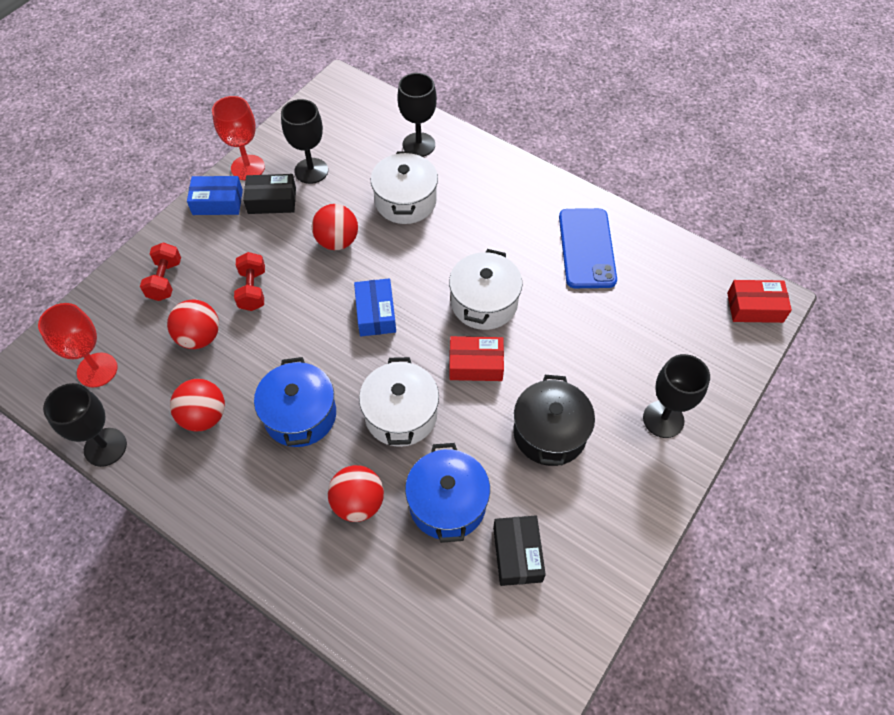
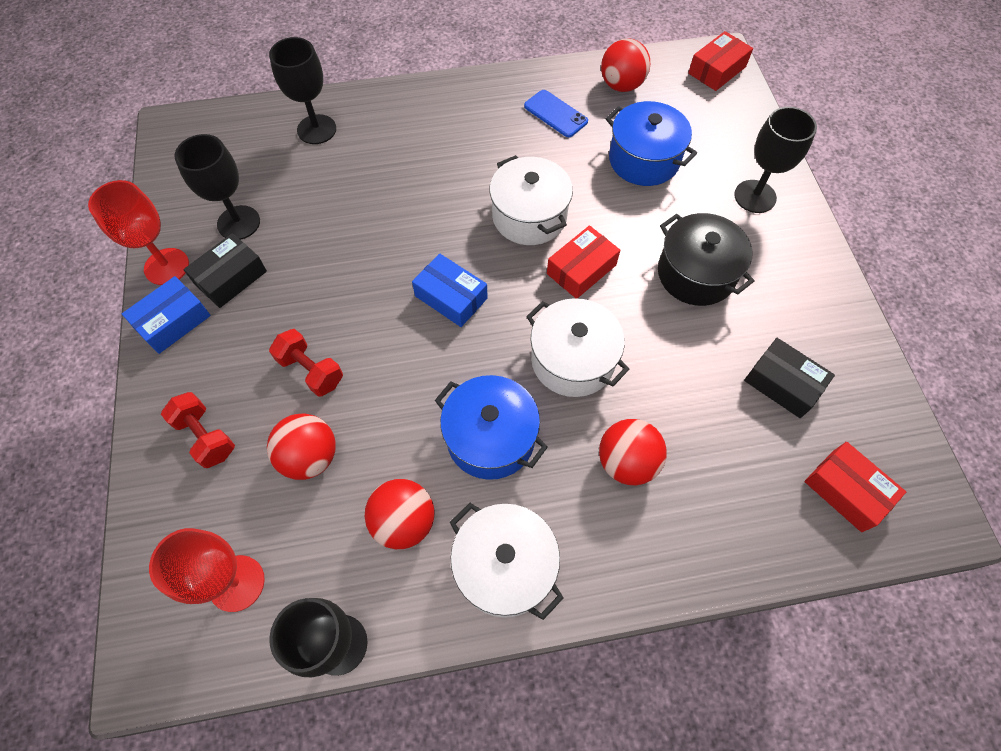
camera: 45 degrees left, 5 degrees up
red ball [312,204,358,250] -> red ball moved to [601,38,650,92]
white pot [371,151,438,224] -> white pot moved to [450,503,564,620]
blue pot [405,443,490,543] -> blue pot moved to [606,101,697,186]
blue phone [559,208,617,288] -> blue phone [524,90,588,137], size x0.61
none -> red box [804,442,906,532]

